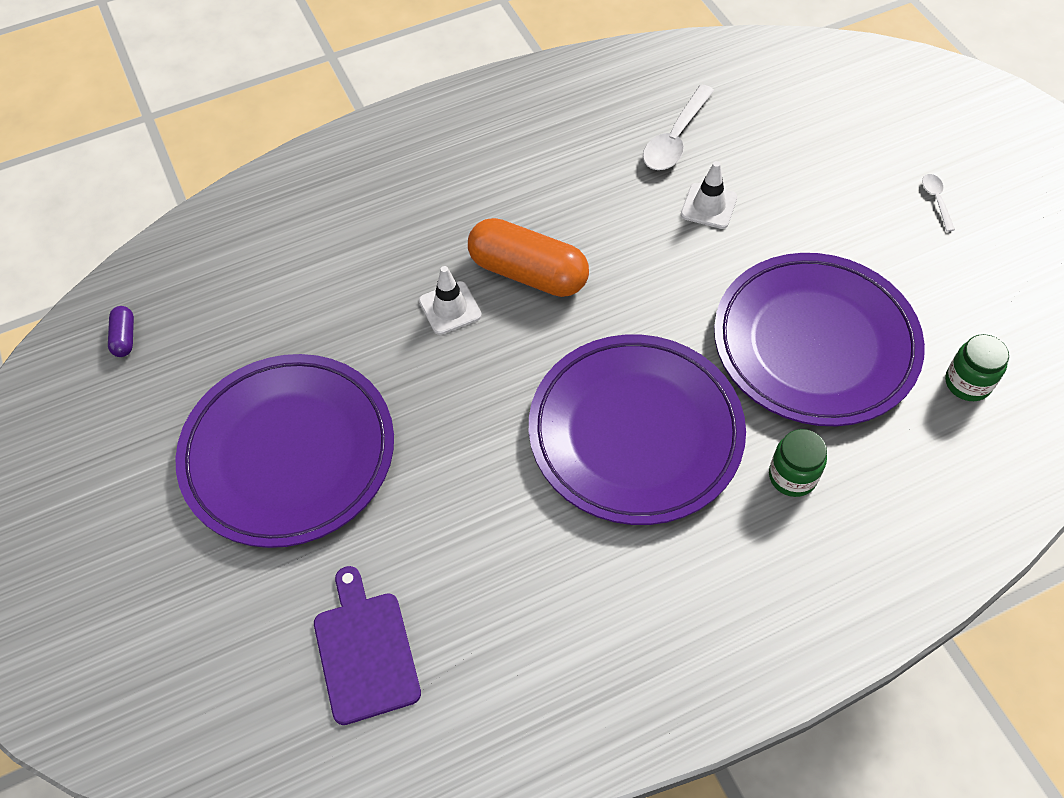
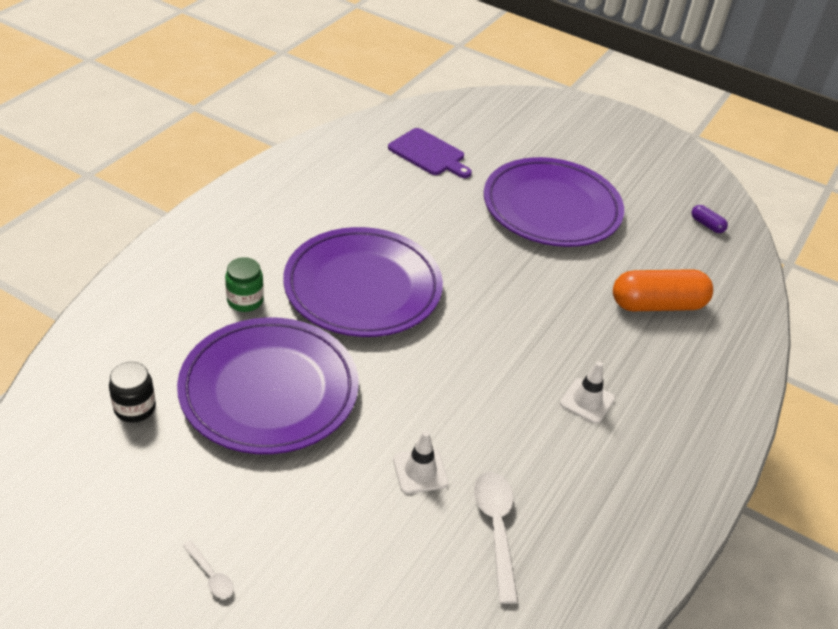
camera: 140 degrees right, 15 degrees down
white traffic cone [419,266,482,335] -> white traffic cone moved to [560,361,615,424]
orange capsule [468,218,589,297] -> orange capsule moved to [613,269,713,311]
green jar [945,334,1009,401] -> black jar [109,362,156,423]

